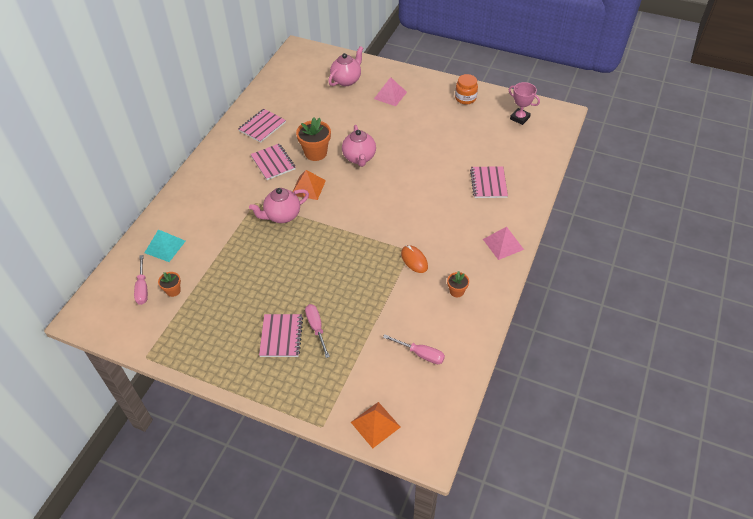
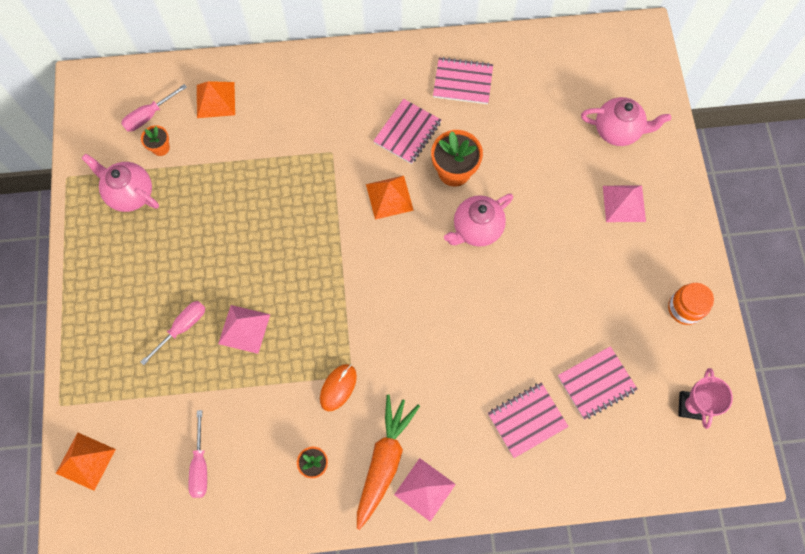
camera: 60 degrees right, 20 degrees up
turquoise pyramid [145,229,186,262] -> orange pyramid [197,81,235,118]
pink teapot [249,188,309,223] -> pink teapot moved to [82,154,159,212]
pink notebook [259,314,303,357] -> pink notebook moved to [558,346,638,419]
none -> pink pyramid [218,305,270,354]
none -> orange carrot [357,395,420,530]

